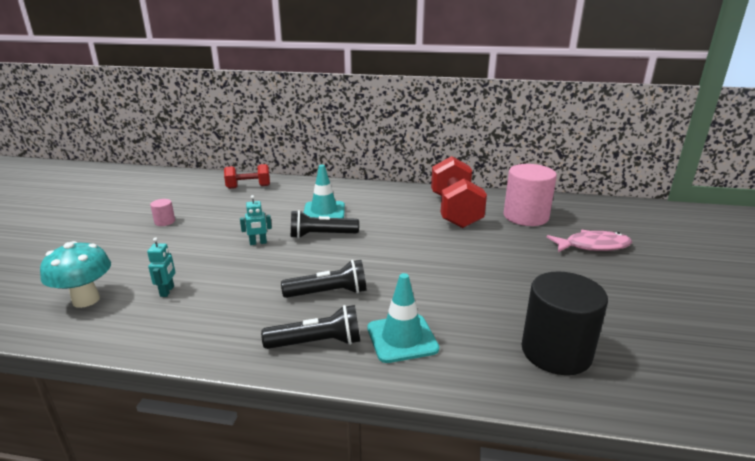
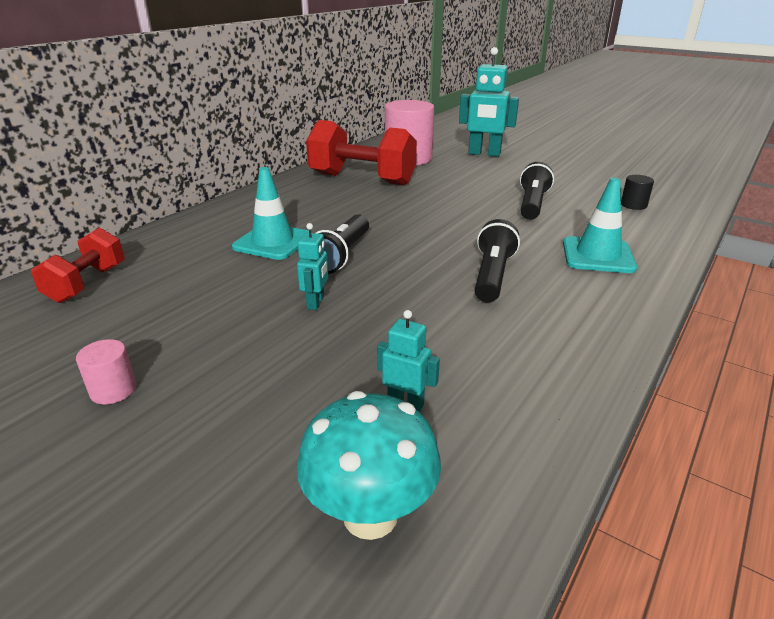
camera: 65 degrees left, 5 degrees up
black flashlight [261,305,360,349] -> black flashlight moved to [520,162,554,220]
black cylinder [521,271,608,375] -> black cylinder [621,175,654,210], size x0.43
pink fish [547,230,632,252] -> turquoise robot [459,47,519,157]

